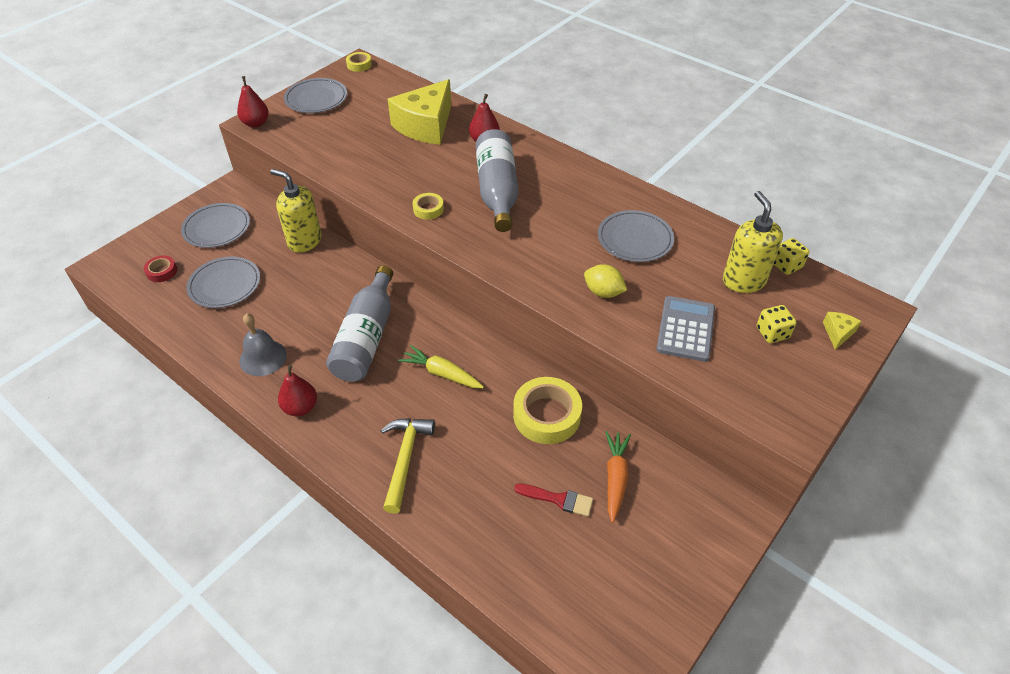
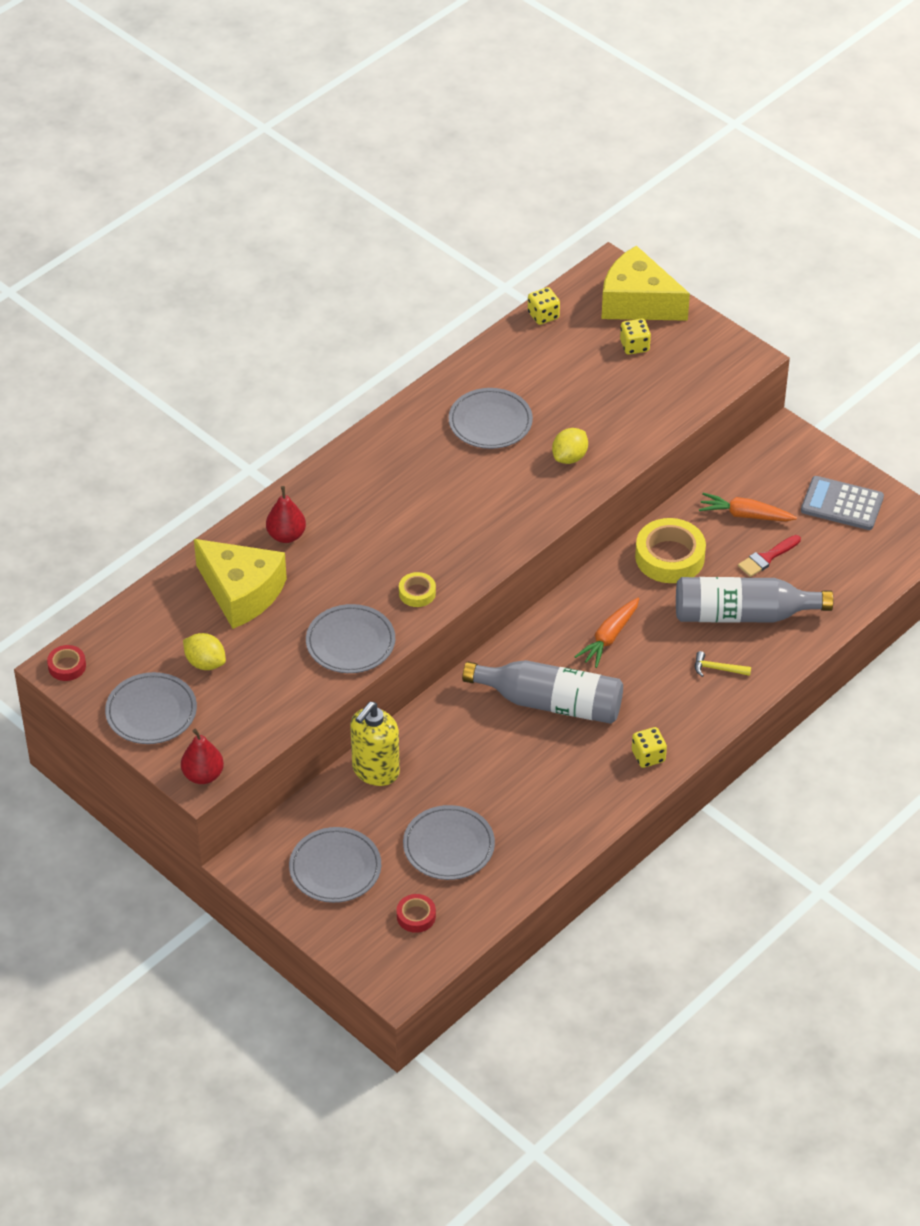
camera: 85 degrees left, 0 degrees up
grey bell [239,313,287,376] -> none
red pear [278,365,317,416] -> yellow dice [632,727,667,768]
yellow tape [346,52,372,72] -> red tape [47,645,86,681]
yellow hammer [380,418,435,514] -> yellow hammer [695,651,751,677], size x0.53
yellow carrot [398,345,484,388] -> orange carrot [574,598,639,668]
grey bottle [476,129,519,232] -> grey bottle moved to [676,577,833,623]
red brush [514,483,593,517] -> red brush turned 150 degrees counterclockwise [738,535,801,577]
grey calculator [656,296,715,362] -> grey calculator moved to [801,476,884,530]
yellow soap dispenser [723,191,783,293] -> none
yellow cheese [823,312,861,350] -> yellow cheese [601,245,690,321], size x2.45
none -> yellow lemon [183,633,226,670]
none -> grey plate [306,604,395,673]

